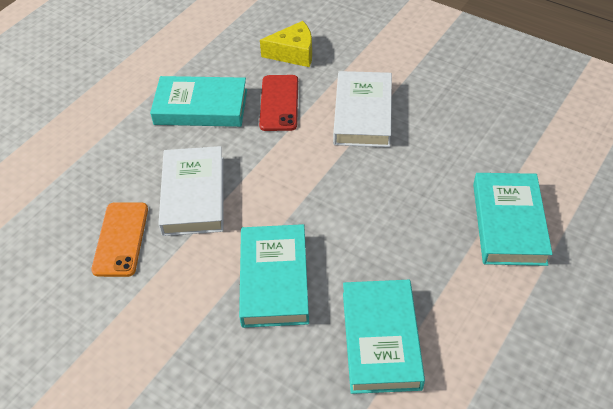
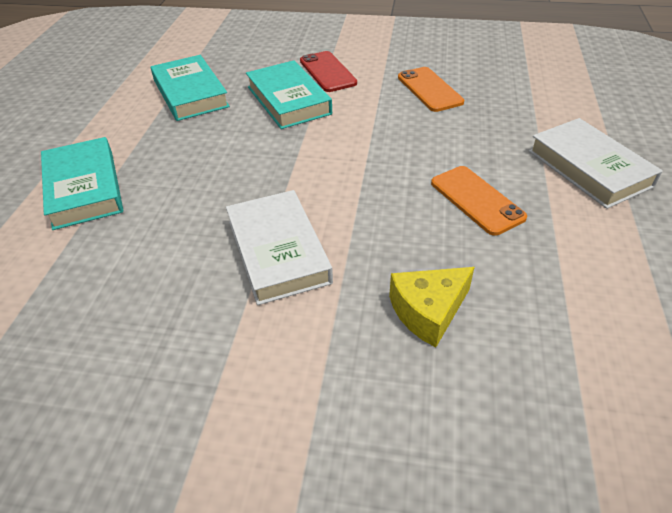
camera: 155 degrees right, 5 degrees down
turquoise book [150,76,247,127] -> orange phone [431,166,527,236]
white book [158,146,223,236] -> white book moved to [529,118,663,209]
red phone [259,75,298,131] -> red phone moved to [300,51,357,92]

